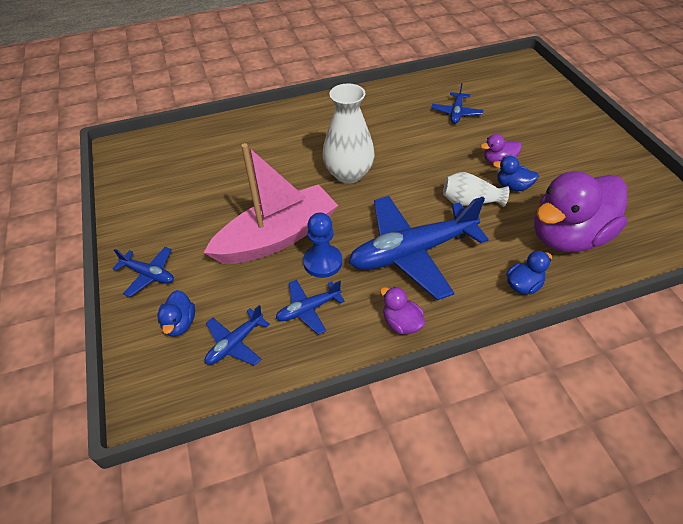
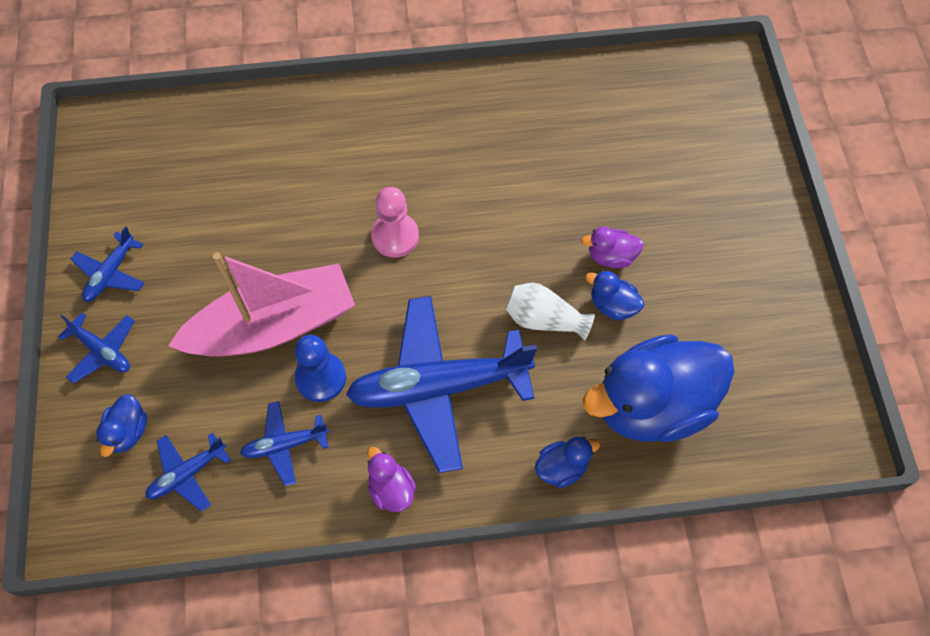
camera: 10 degrees right, 15 degrees up
white vase [322,84,375,183] -> pink pawn [371,187,419,258]
blue plane [431,83,483,124] -> blue plane moved to [71,226,144,302]
purple duck [534,171,628,252] -> blue duck [582,334,734,442]

